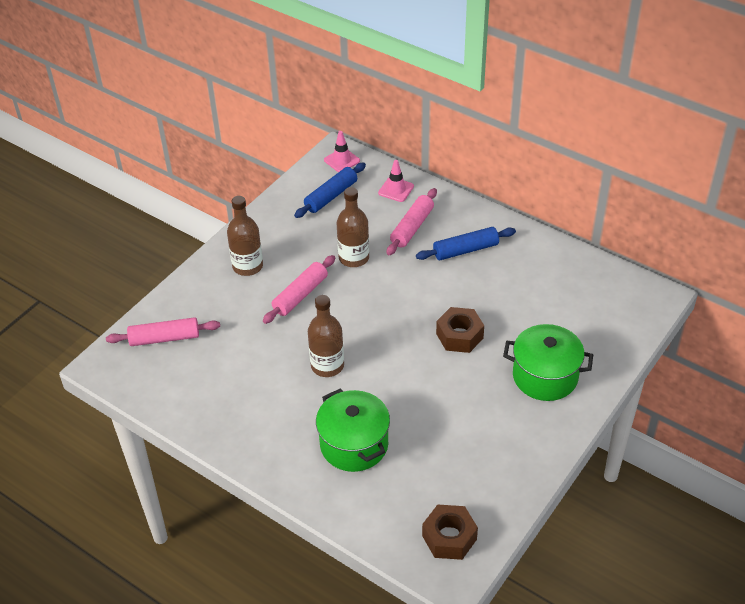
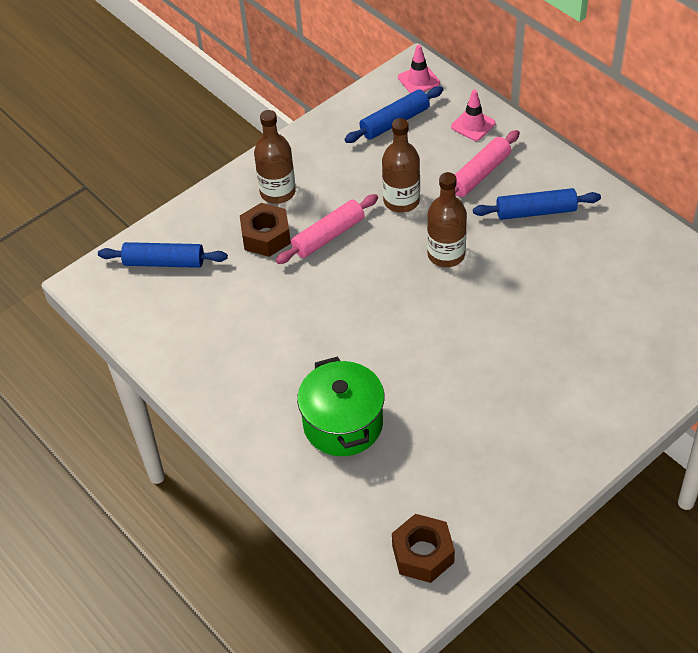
camera: 15 degrees right, 5 degrees up
pink rolling pin [106,317,220,346] -> blue rolling pin [98,242,228,268]
brown bottle [308,295,344,377] -> brown bottle moved to [427,172,467,267]
brown nut [436,307,484,353] -> brown nut moved to [240,203,291,257]
green pot [503,324,593,401] -> none

